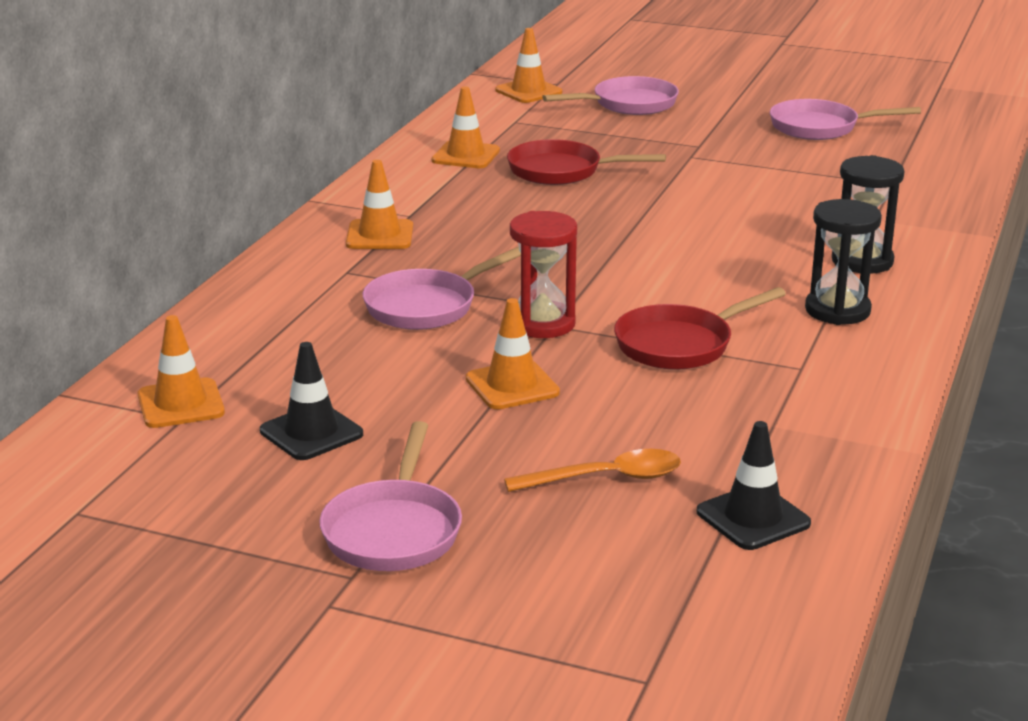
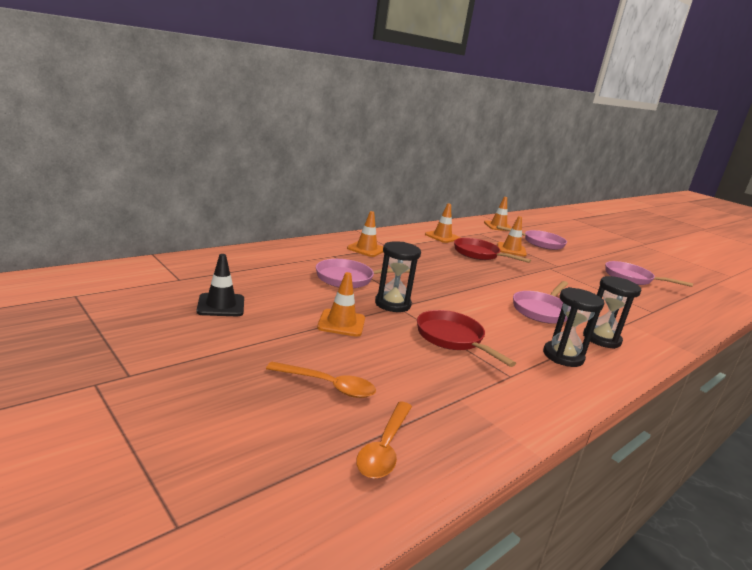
camera: 25 degrees right, 5 degrees down
orange traffic cone [138,315,225,428] -> orange traffic cone moved to [497,216,527,256]
pink pan [319,421,462,571] -> pink pan moved to [513,281,568,324]
red hourglass [510,211,577,338] -> black hourglass [375,241,421,312]
red pan [614,287,786,370] -> red pan turned 60 degrees clockwise [417,310,516,367]
black traffic cone [697,421,811,550] -> orange spoon [356,401,412,479]

